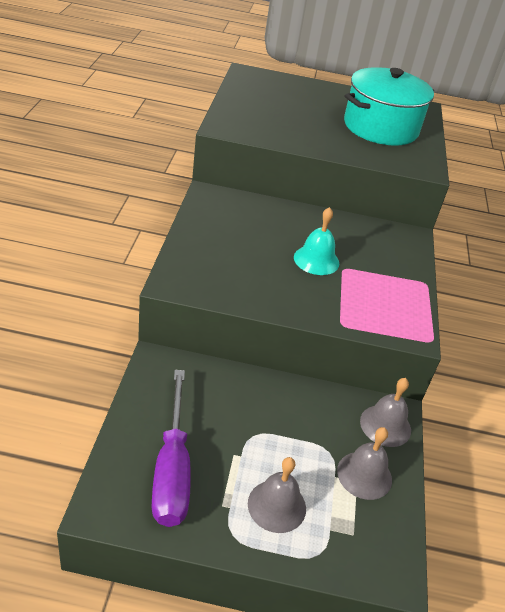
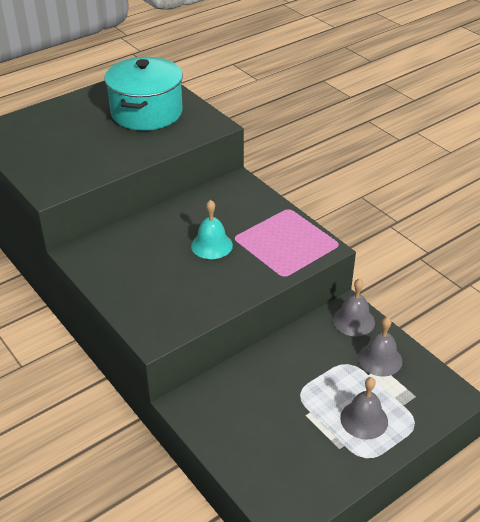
camera: 40 degrees left, 0 degrees up
purple screwdriver [152,370,191,527] -> none

